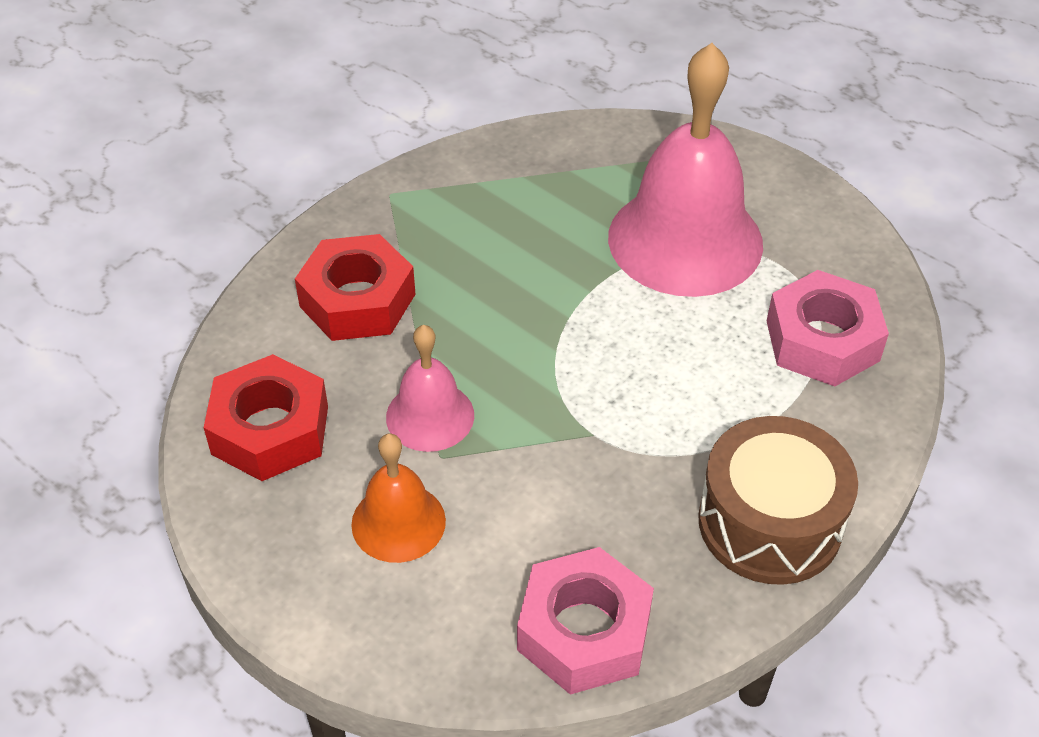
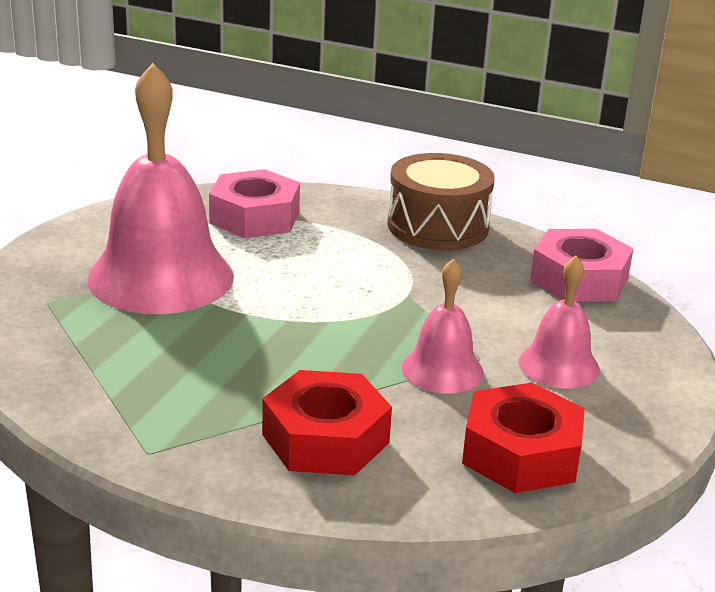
camera: 110 degrees left, 20 degrees down
orange bell [351,433,446,563] -> pink bell [519,256,600,388]

